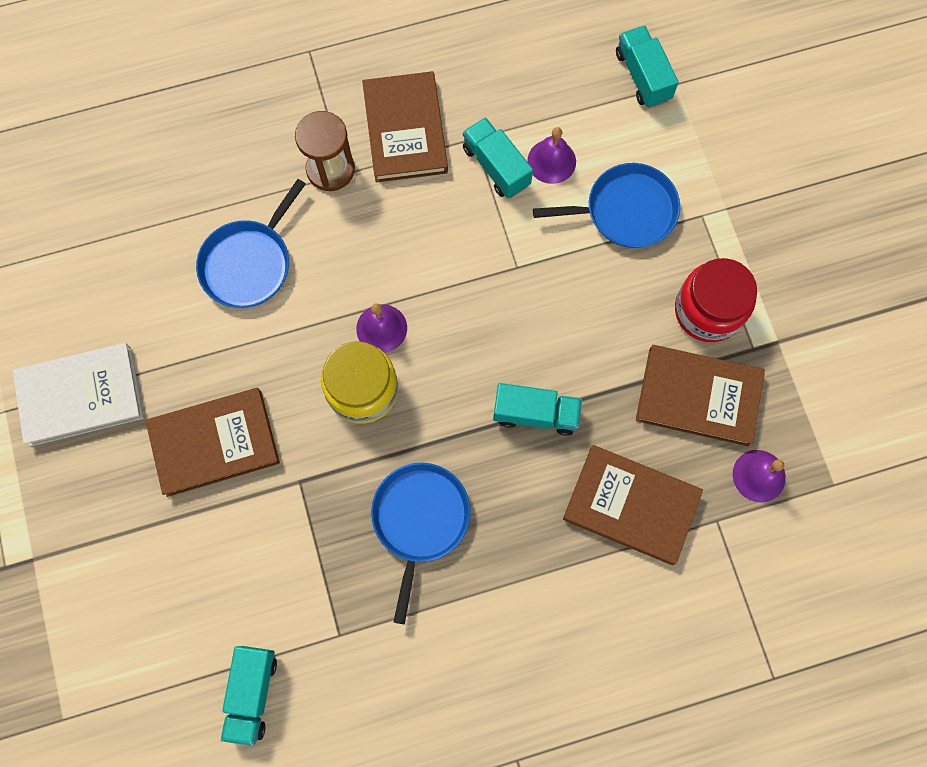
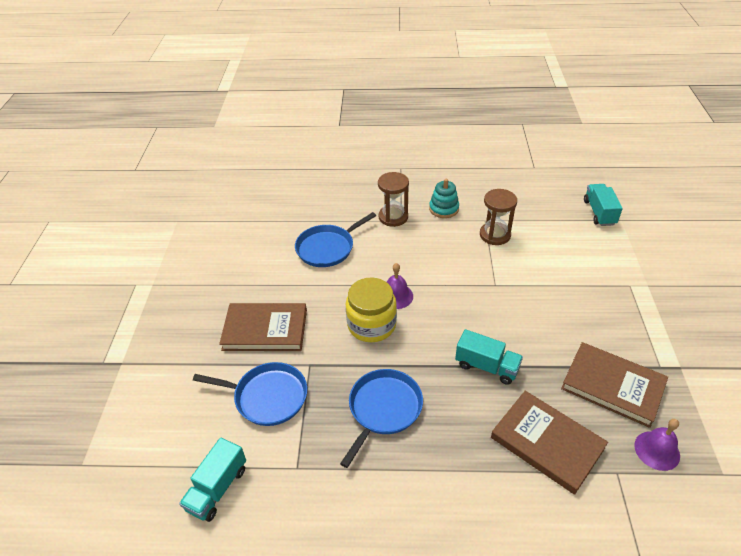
camera: 20 degrees right, 30 degrees down
white book [13,343,144,446] -> none
brown book [362,71,448,183] -> turquoise stacking toy [429,179,459,218]
turquoise truck [463,117,533,198] -> brown hourglass [480,189,517,245]
purple bell [527,127,576,184] -> none
blue pan [533,163,680,248] -> blue pan moved to [193,362,307,426]
red jar [675,258,757,342] -> none

